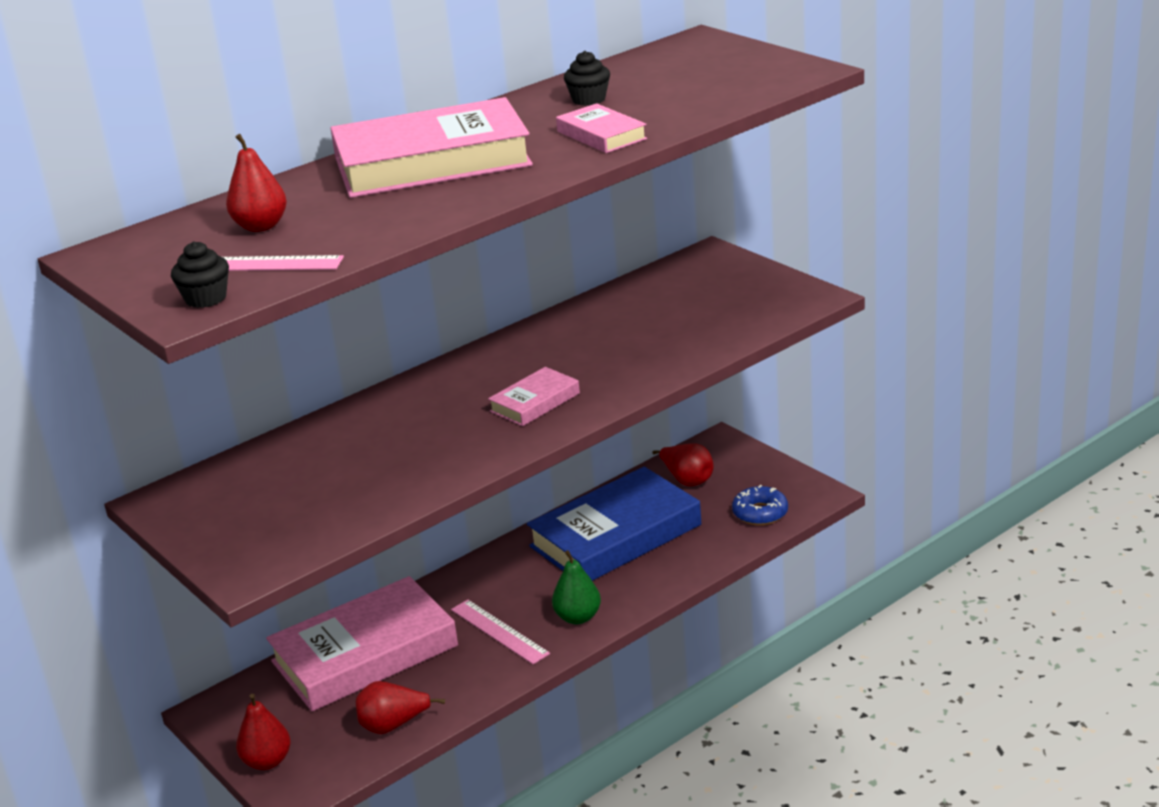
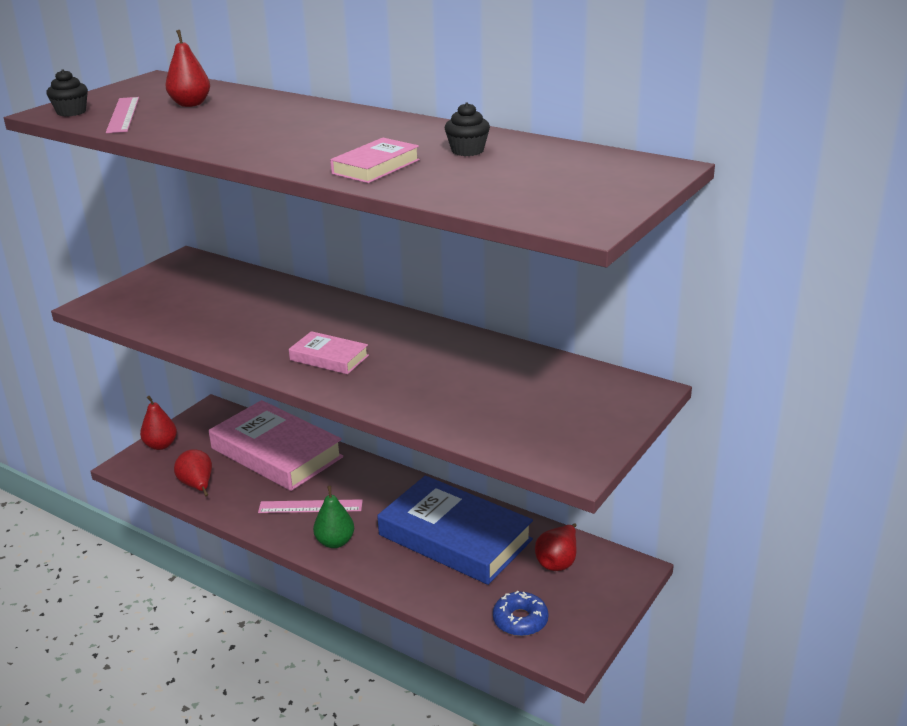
camera: 70 degrees right, 0 degrees up
pink book [330,97,533,198] -> none
pink ruler [451,600,550,665] -> pink ruler turned 60 degrees clockwise [258,499,363,513]

